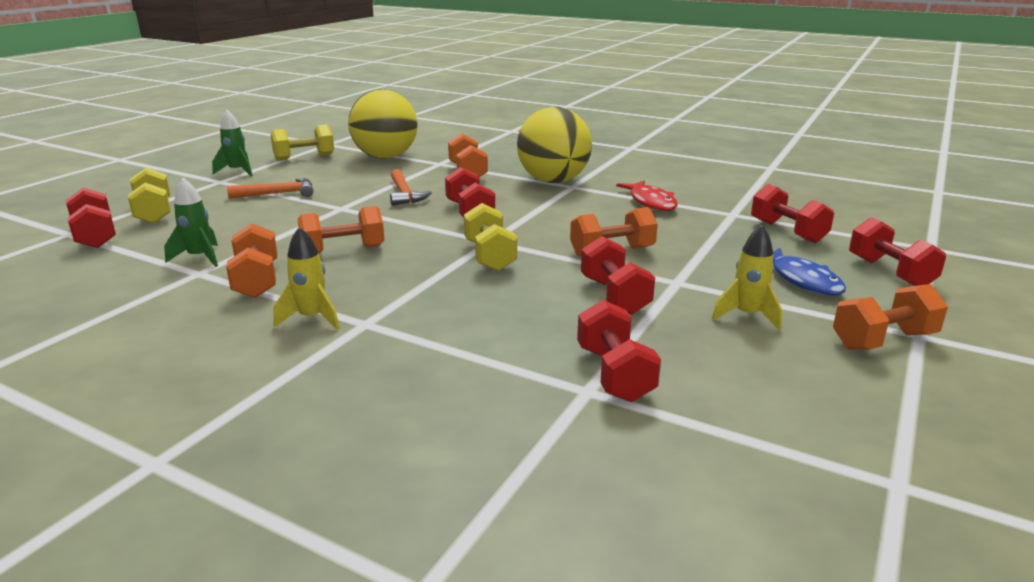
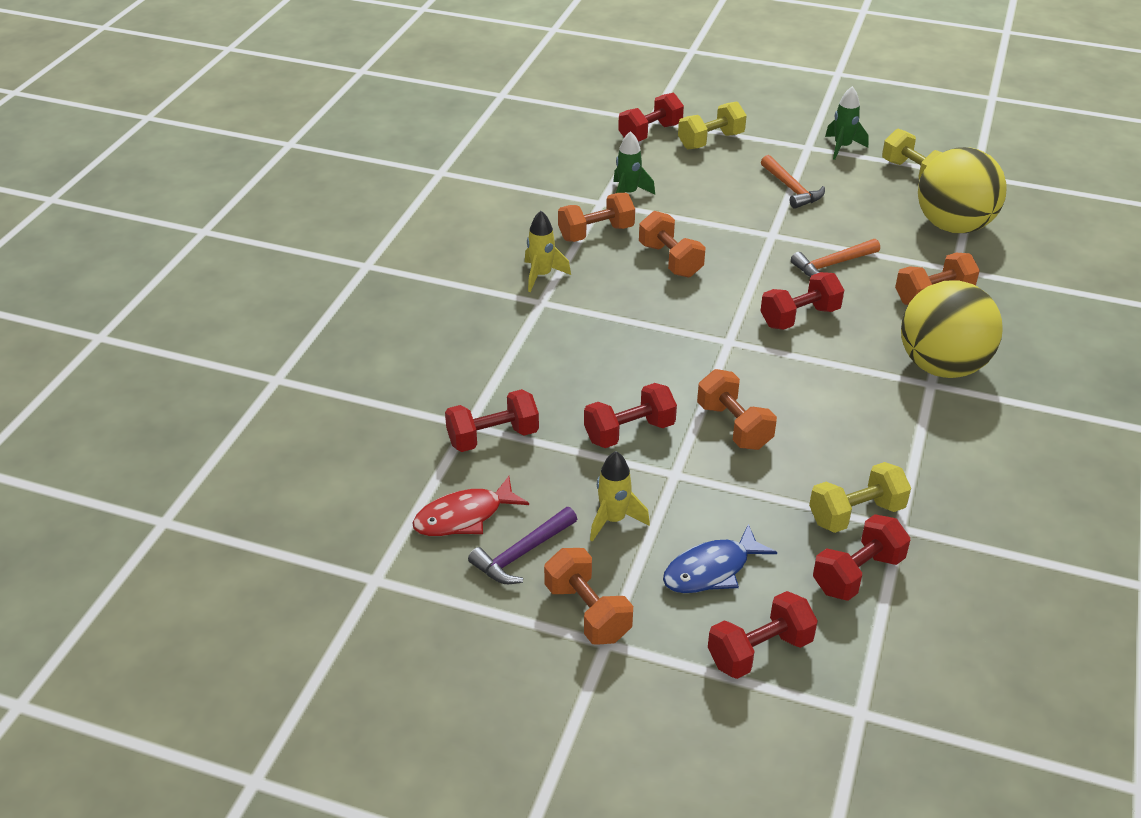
camera: 80 degrees right, 15 degrees up
yellow dumbbell [464,203,517,271] -> yellow dumbbell moved to [809,462,911,533]
red fish [616,181,678,211] -> red fish moved to [412,476,529,536]
none -> purple hammer [468,507,577,584]

